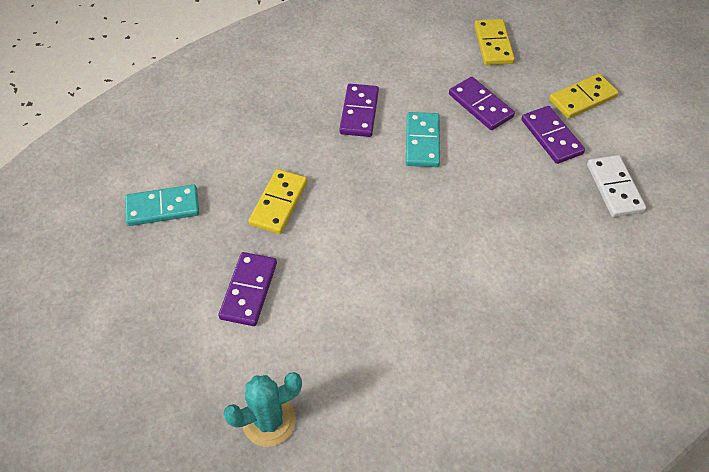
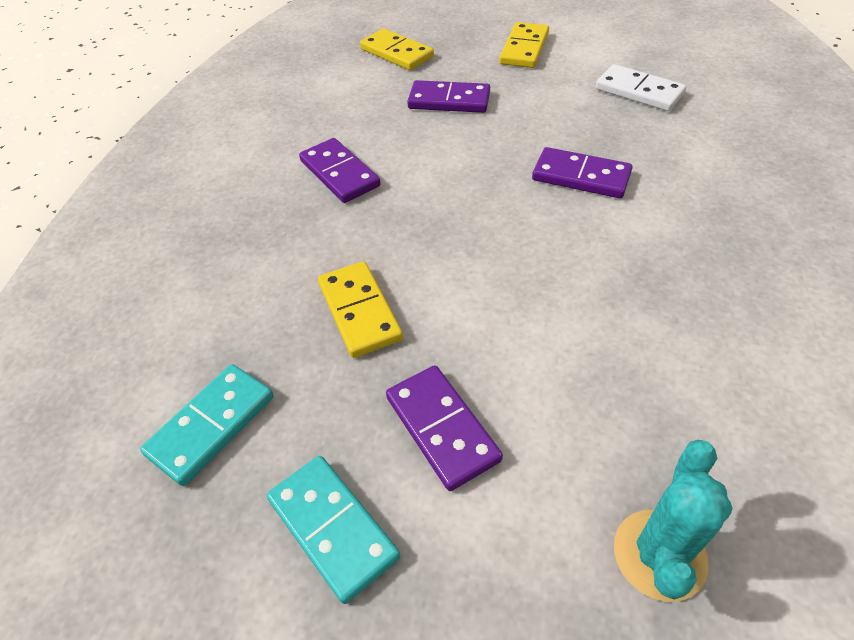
camera: 40 degrees left, 5 degrees down
turquoise domino [406,112,440,167] -> turquoise domino moved to [267,456,400,604]
purple domino [521,106,585,164] -> purple domino moved to [532,147,633,198]

